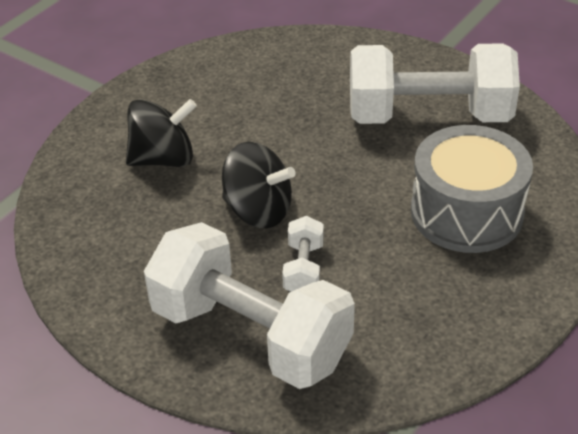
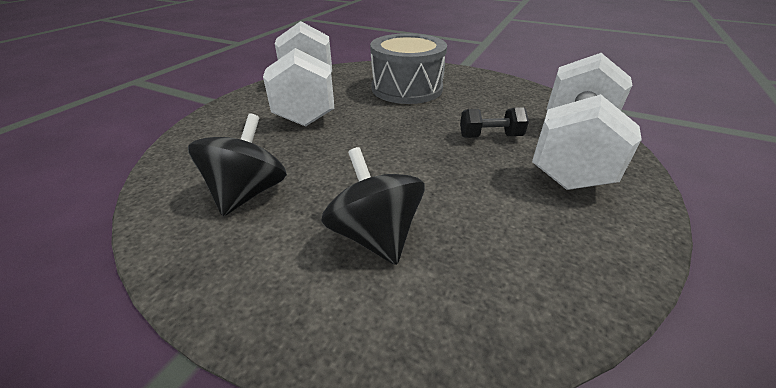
camera: 100 degrees left, 5 degrees down
black spinning top [222,142,296,228] -> black spinning top moved to [188,113,287,216]
white dumbbell [282,216,324,292] -> black dumbbell [460,107,529,138]

